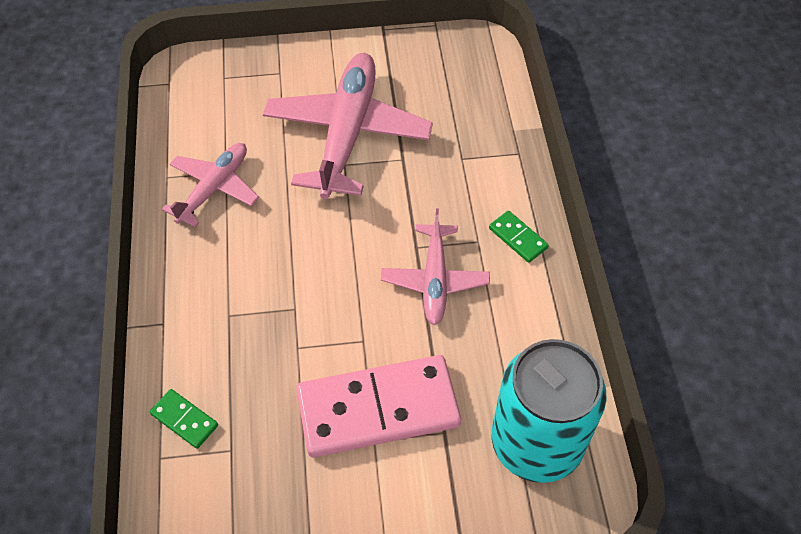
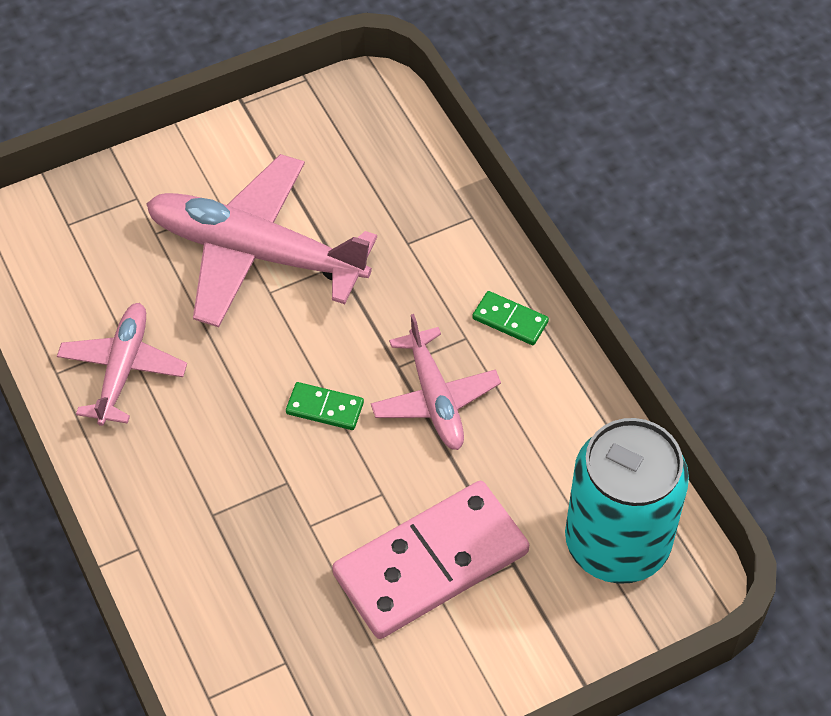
camera: 20 degrees left, 0 degrees up
green domino [150,389,218,449] -> green domino moved to [286,382,364,430]
pink plane [263,53,433,199] -> pink plane turned 60 degrees counterclockwise [146,154,377,327]

